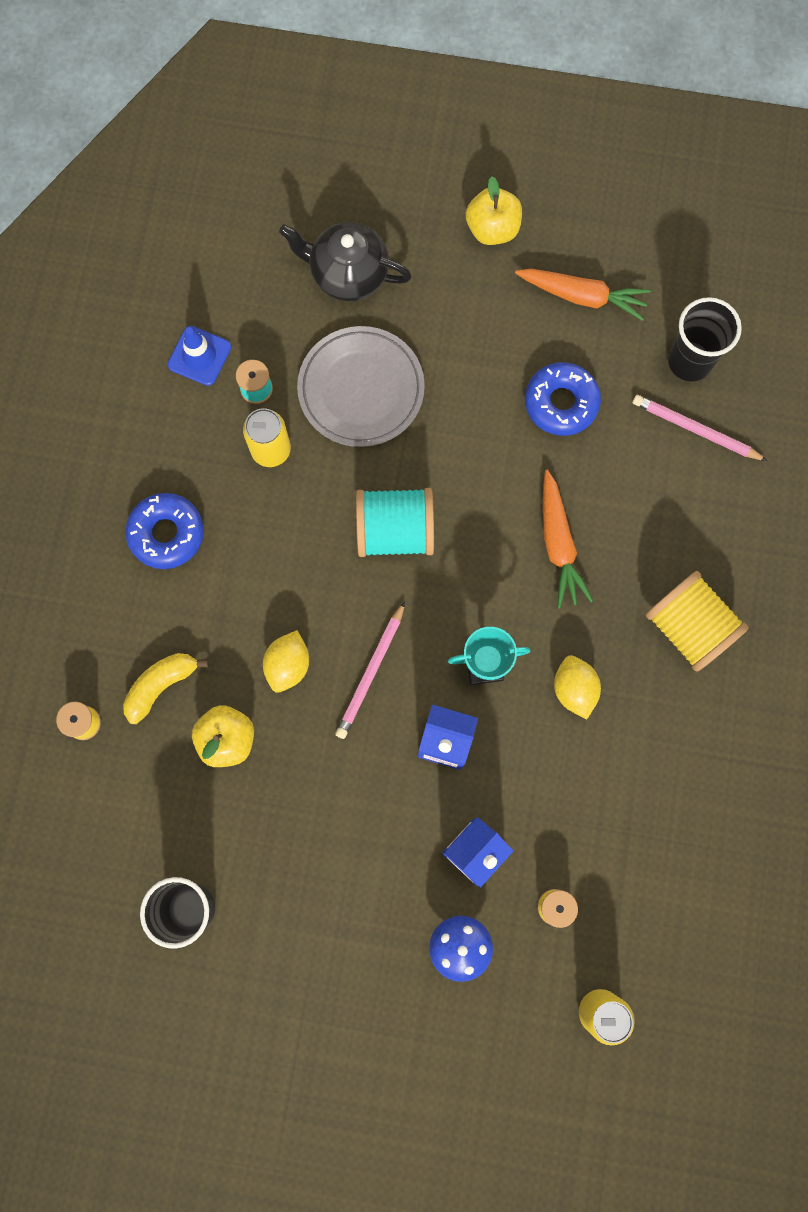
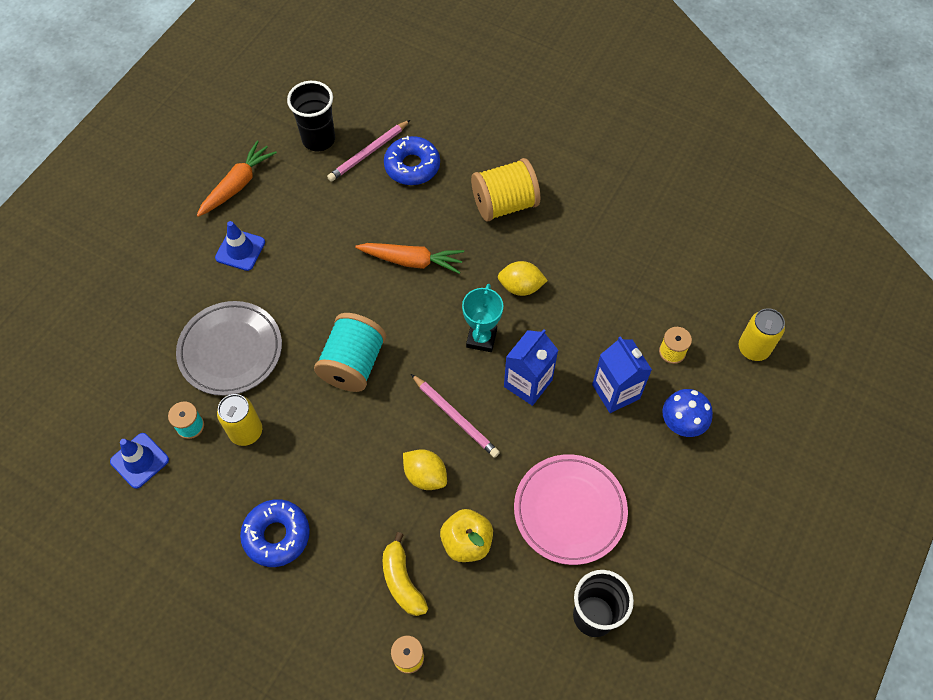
camera: 70 degrees left, 15 degrees down
black teapot [279,222,412,301] -> none
yellow apple [466,176,522,245] -> none
blue donut [525,363,601,436] -> blue donut moved to [384,136,440,185]
none -> blue traffic cone [215,221,265,271]
none -> pink plate [514,454,628,565]

